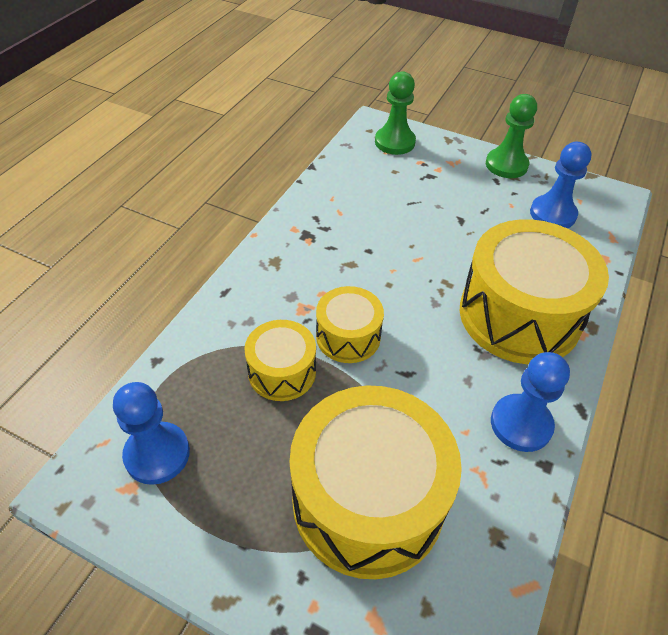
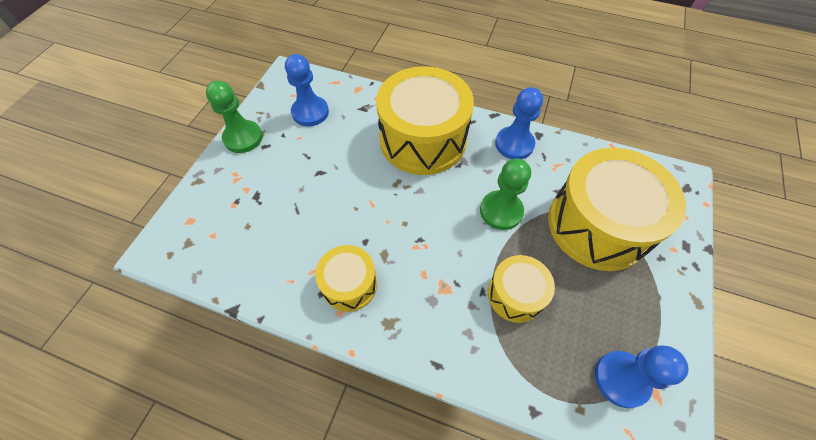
camera: 95 degrees left, 10 degrees up
yellow drum [316,286,384,363] -> yellow drum moved to [315,245,377,312]
green pawn [375,71,416,155] -> green pawn moved to [480,159,531,230]

